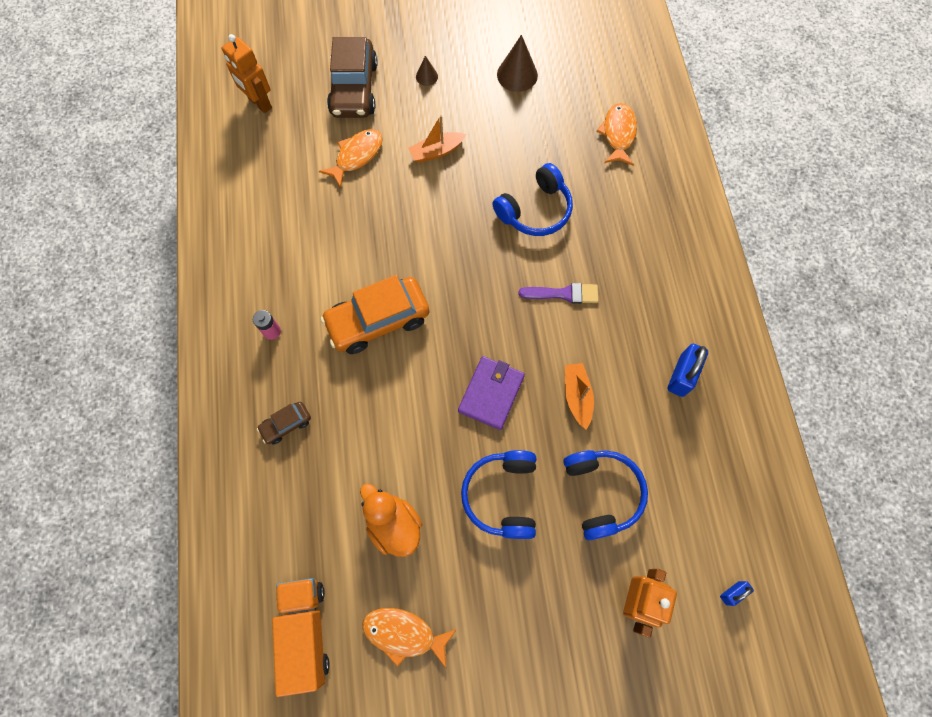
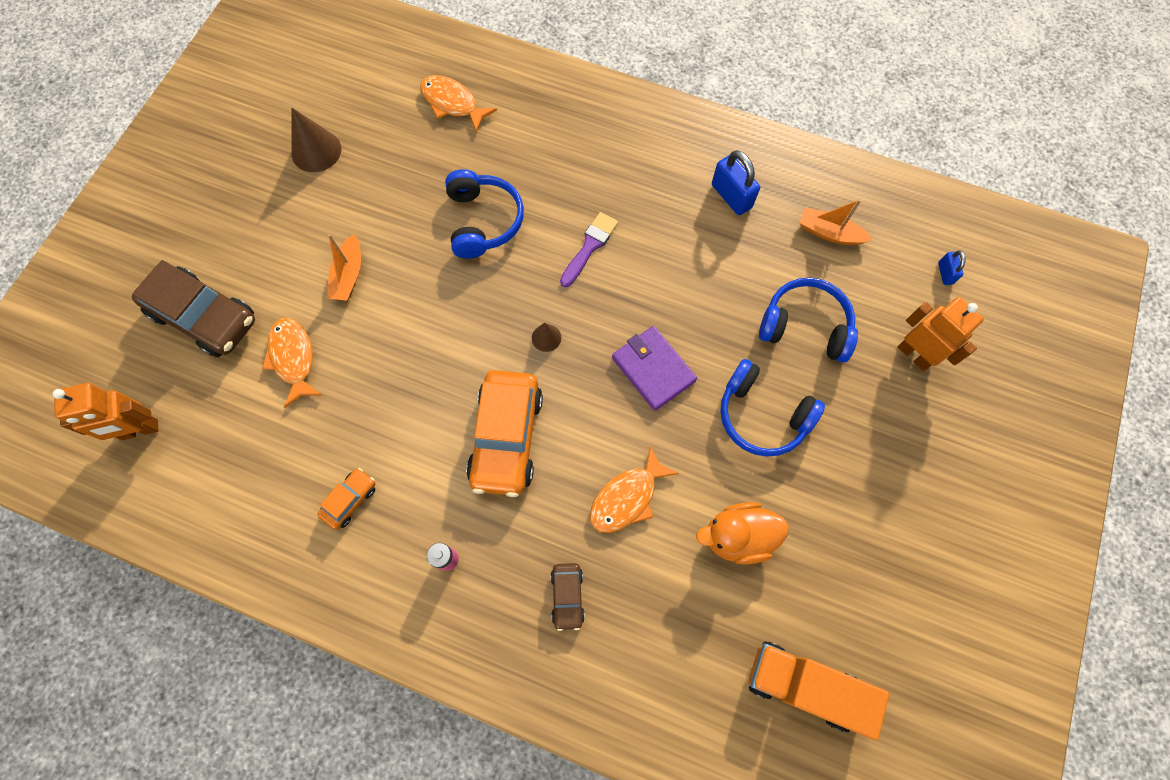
camera: 60 degrees left, 0 degrees up
orange fish [362,608,457,668] -> orange fish moved to [590,446,679,533]
brown cone [416,56,438,86] -> brown cone moved to [532,323,561,352]
orange boat [565,363,594,429] -> orange boat moved to [799,199,872,245]
none -> orange car [317,468,376,530]

